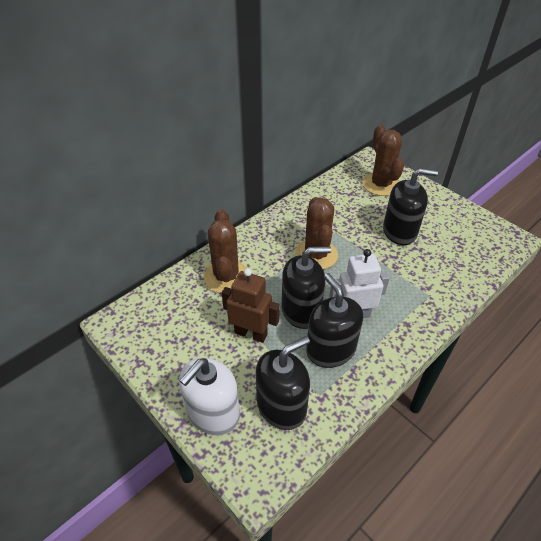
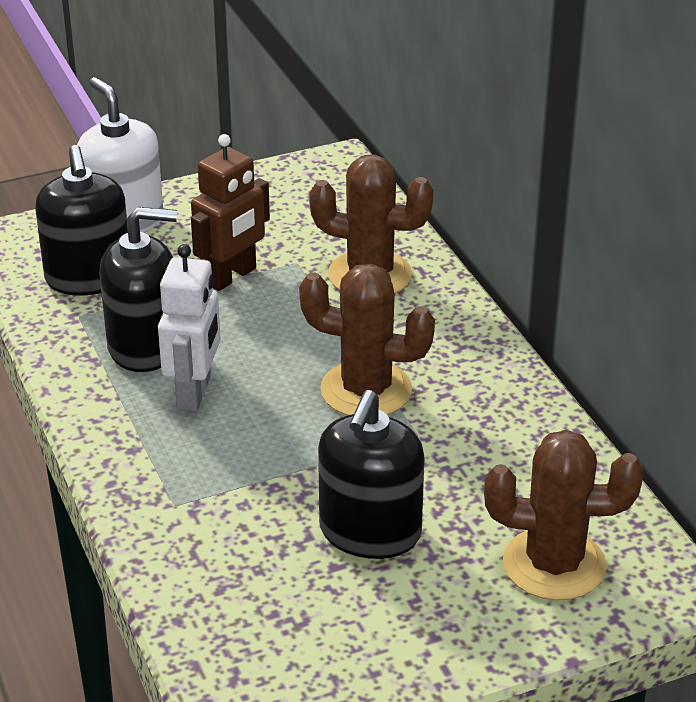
camera: 110 degrees right, 10 degrees down
black soap dispenser [282,246,331,329] -> none

